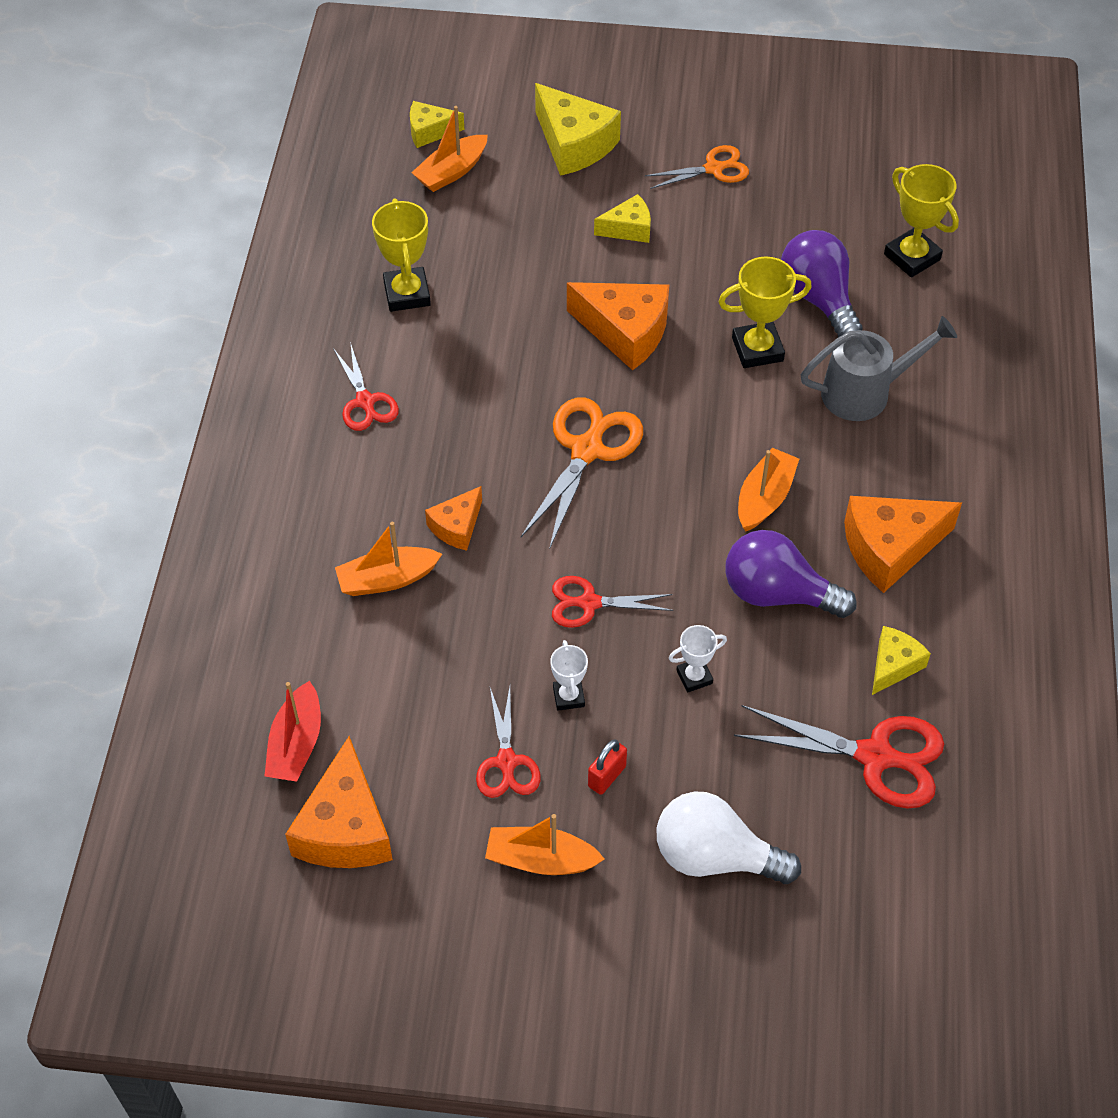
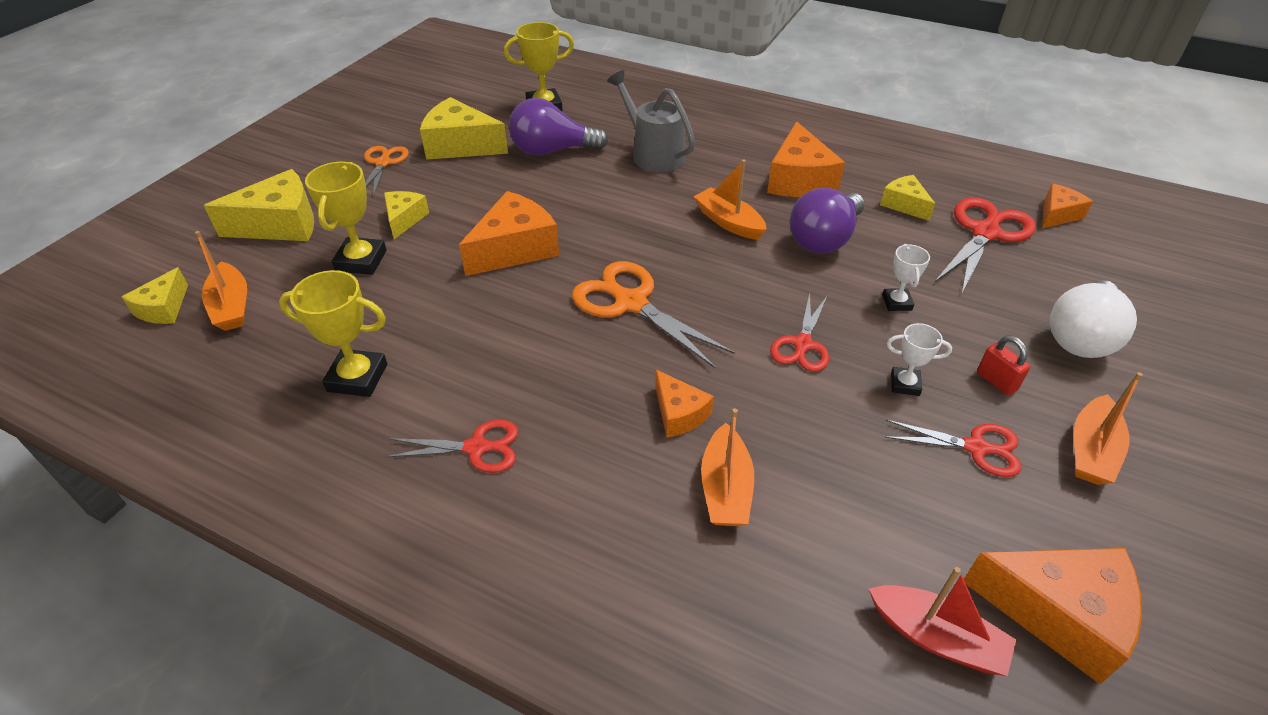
camera: 70 degrees left, 10 degrees down
yellow trophy [718,256,812,368] -> yellow trophy moved to [305,162,387,275]
grey watering can [801,316,957,421] -> grey watering can turned 45 degrees counterclockwise [607,70,695,173]
none -> yellow cheese [420,97,508,160]
none -> orange cheese [1042,184,1093,228]

